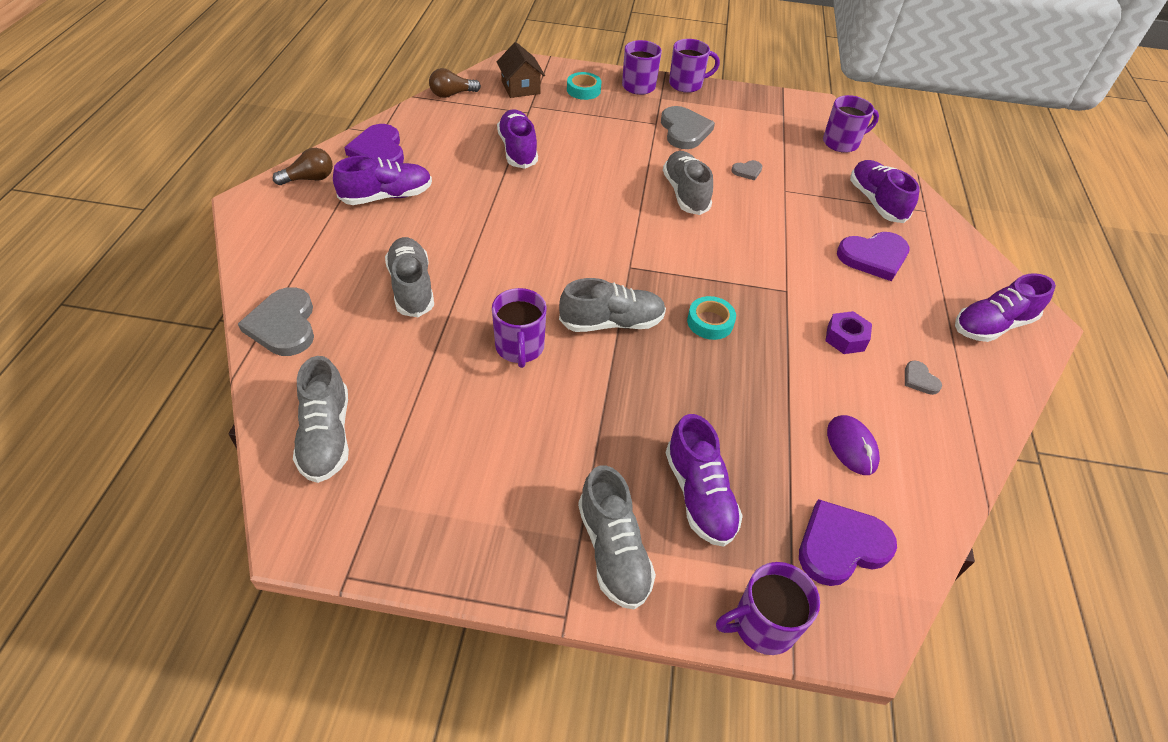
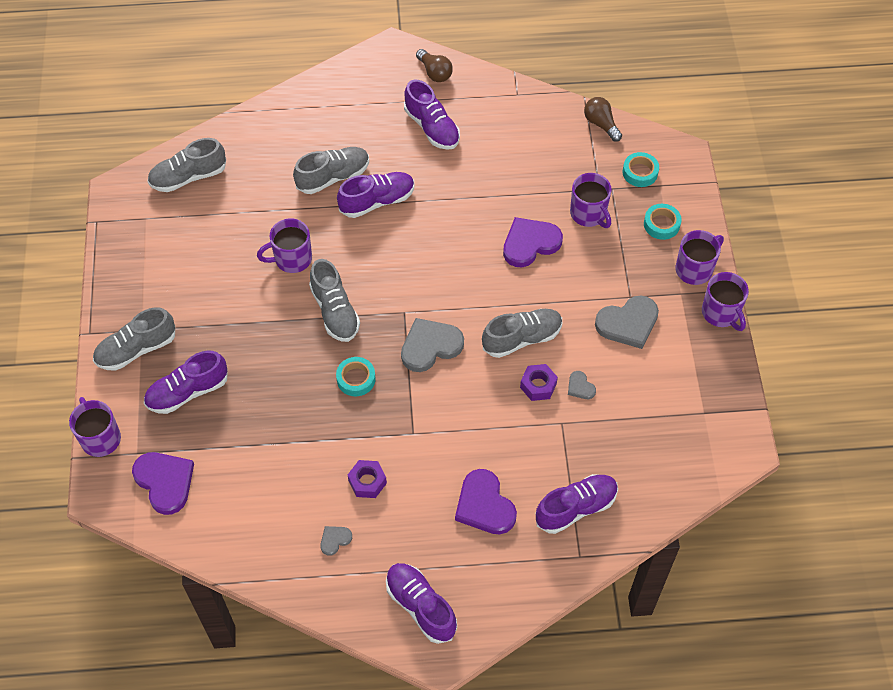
camera: 80 degrees right, 10 degrees up
grey heart [238,287,314,356] -> grey heart moved to [401,318,464,372]
purple heart [344,124,404,164] -> purple heart moved to [503,217,563,267]
brown house [497,42,545,98] -> turquoise tape [623,152,659,187]
purple shoe [497,109,538,169] -> purple shoe moved to [337,172,414,218]
purple mug [823,95,879,153] -> purple mug moved to [570,173,612,228]
purple mouse [827,415,880,475] -> none
none -> purple nut [520,364,558,401]

